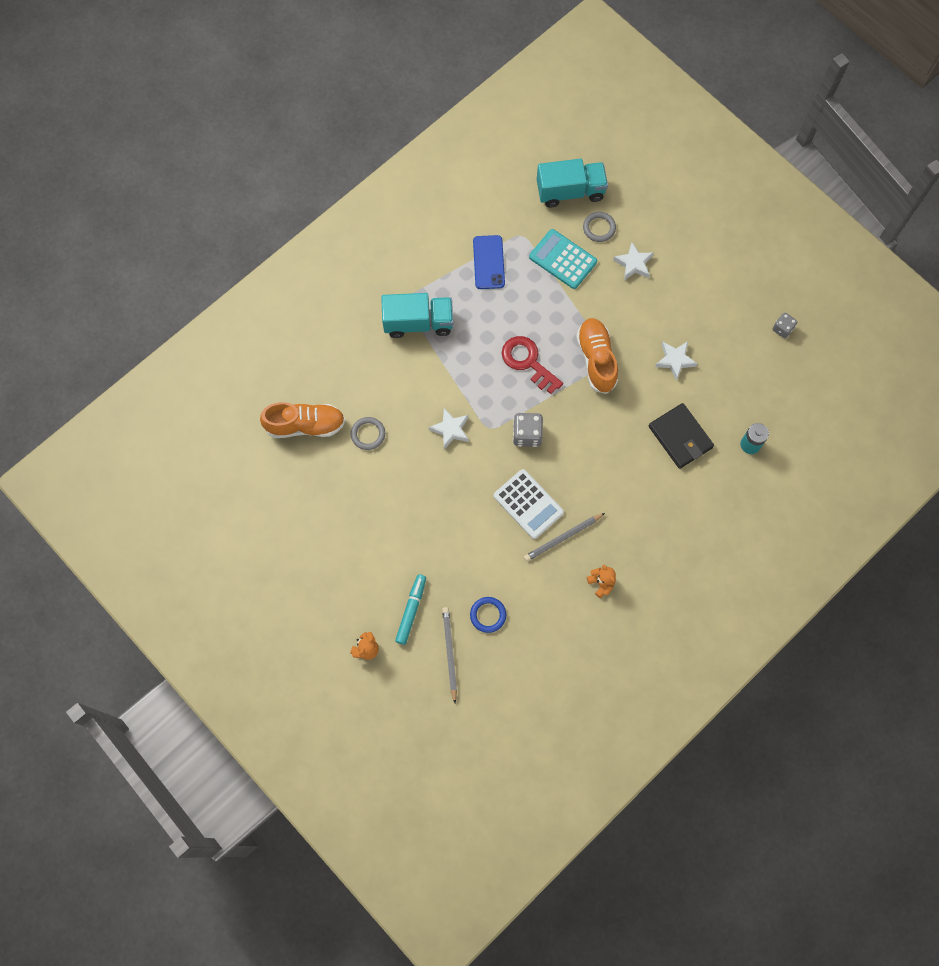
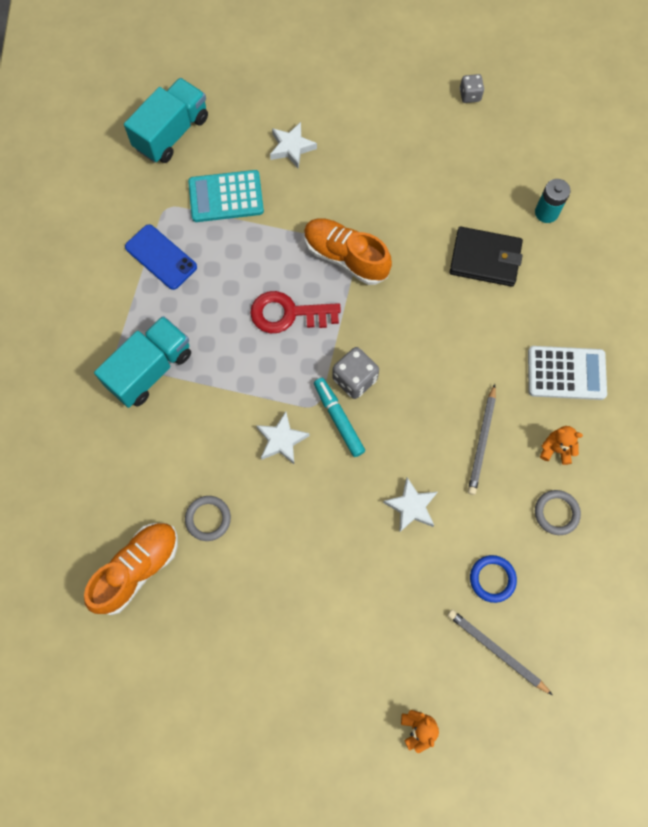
camera: 45 degrees left, 0 degrees up
turquoise marker [395,574,426,645] -> turquoise marker moved to [314,378,365,457]
white calculator [493,469,564,539] -> white calculator moved to [528,346,607,400]
grey ring [583,212,616,242] -> grey ring moved to [535,490,581,535]
white star [655,342,698,381] -> white star moved to [383,477,437,533]

